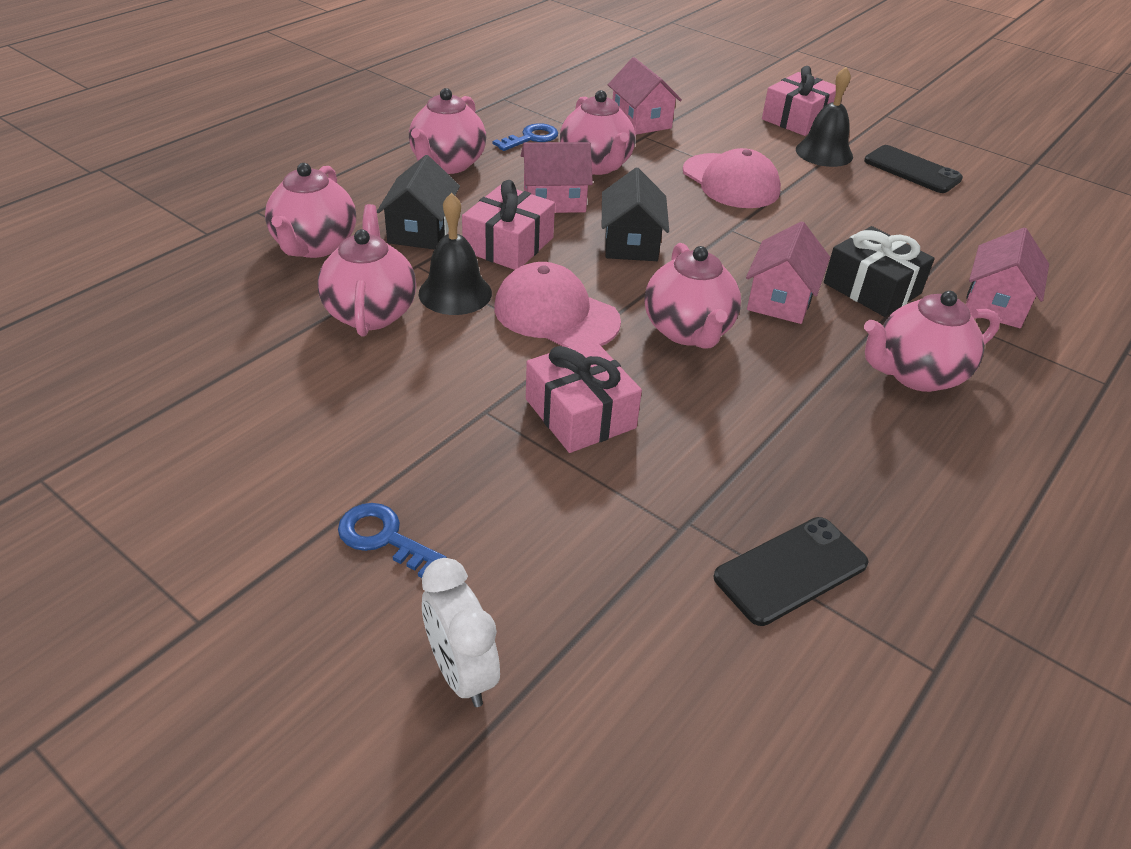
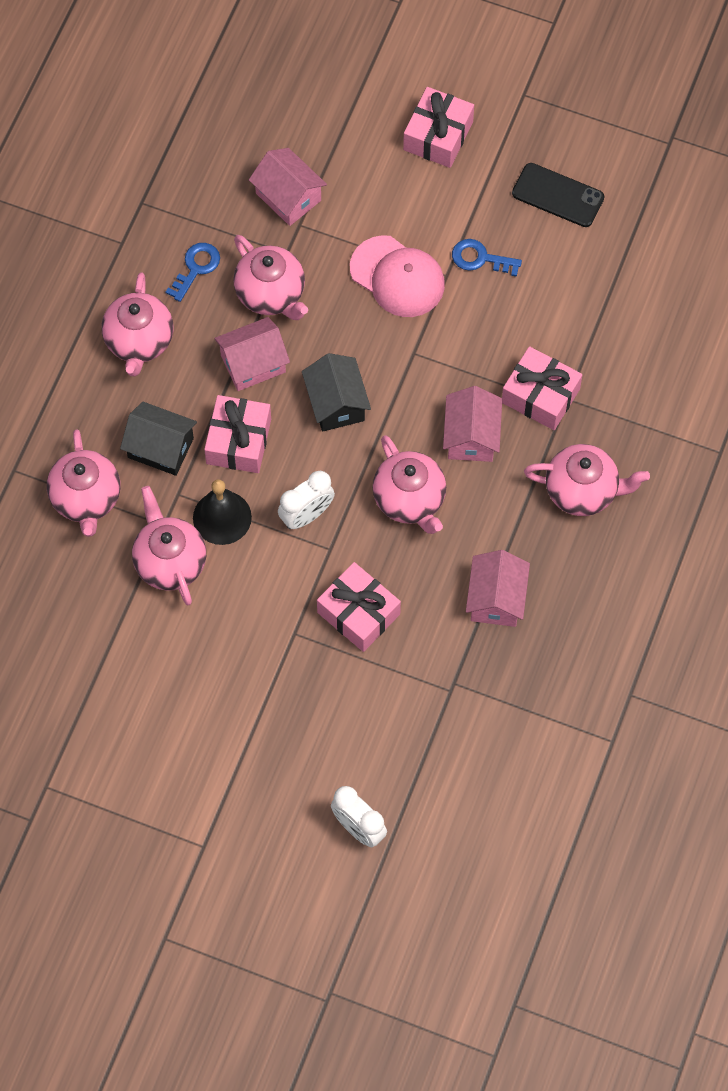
camera: 15 degrees left, 25 degrees up
blue key [338,503,447,578] -> blue key moved to [452,239,522,277]
black house [377,155,460,250] -> black house turned 60 degrees counterclockwise [120,402,197,476]
pink cap [494,262,621,347] -> white clock [278,471,335,529]
black phone [714,517,869,626] -> none
black bell [796,67,853,167] -> none
black gift [824,226,935,317] -> pink gift [502,346,583,430]
pink teapot [864,291,1000,392] -> pink teapot turned 135 degrees counterclockwise [524,444,650,516]
pink house [966,228,1049,328] -> pink house moved to [466,550,530,627]

